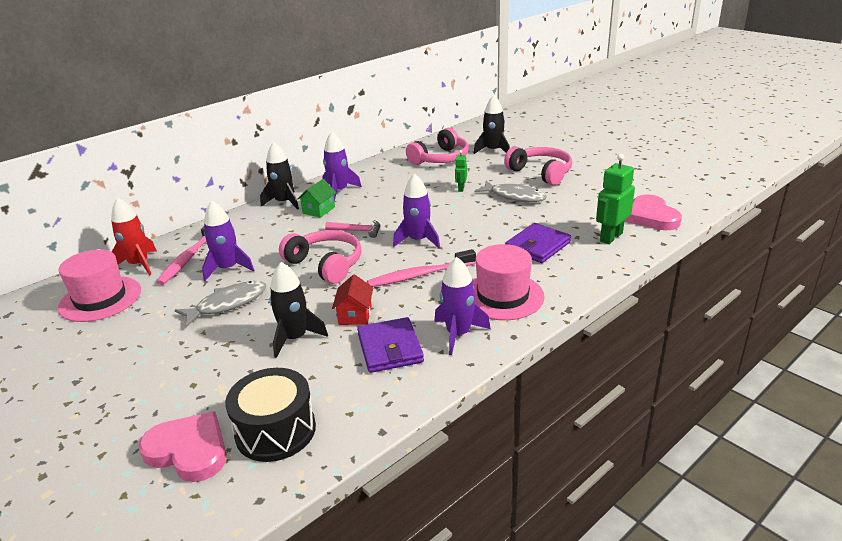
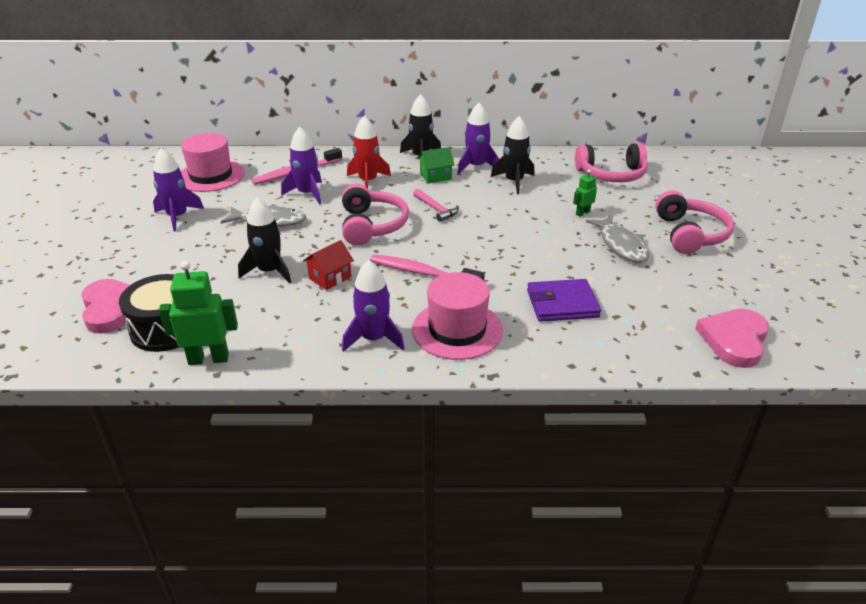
camera: 40 degrees right, 5 degrees up
red rocket [111,198,157,275] -> red rocket moved to [347,116,391,189]
purple wallet [357,317,424,373] -> none
purple rocket [393,173,440,248] -> purple rocket moved to [153,148,204,231]
black rocket [473,95,510,154] -> black rocket moved to [491,116,535,194]
green robot [596,154,635,244] -> green robot moved to [159,261,238,365]

